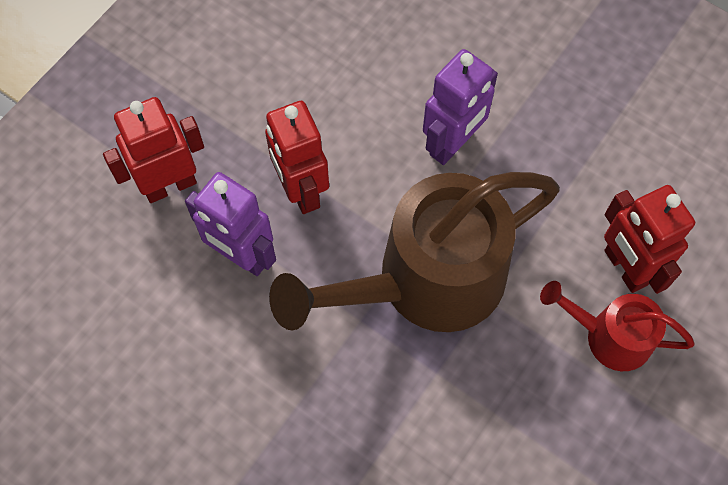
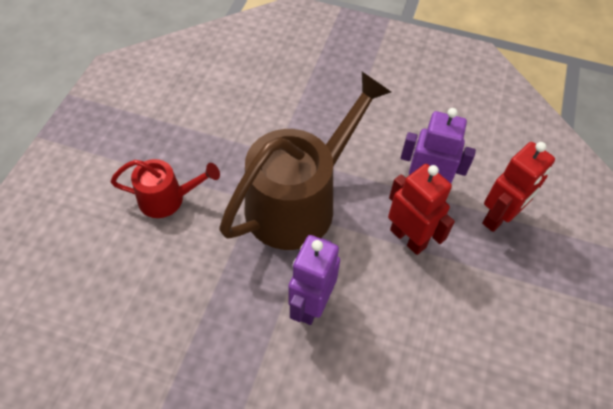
camera: 160 degrees right, 10 degrees down
red robot [604,185,695,294] -> none

